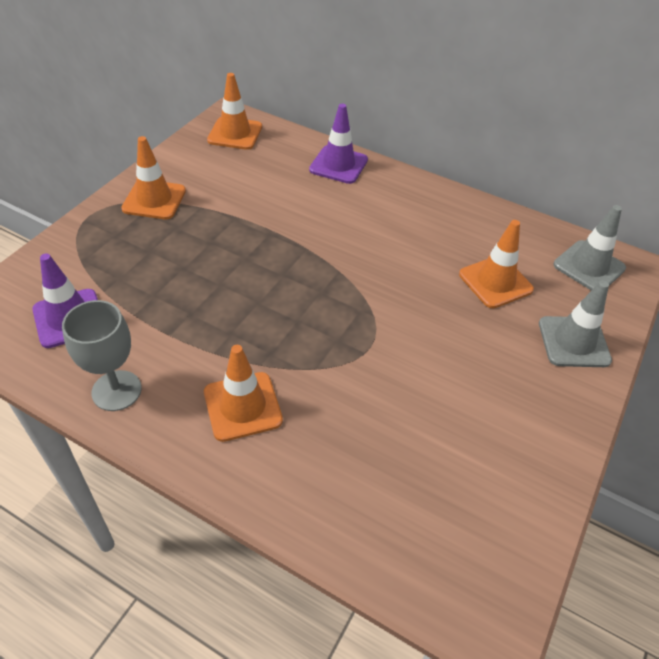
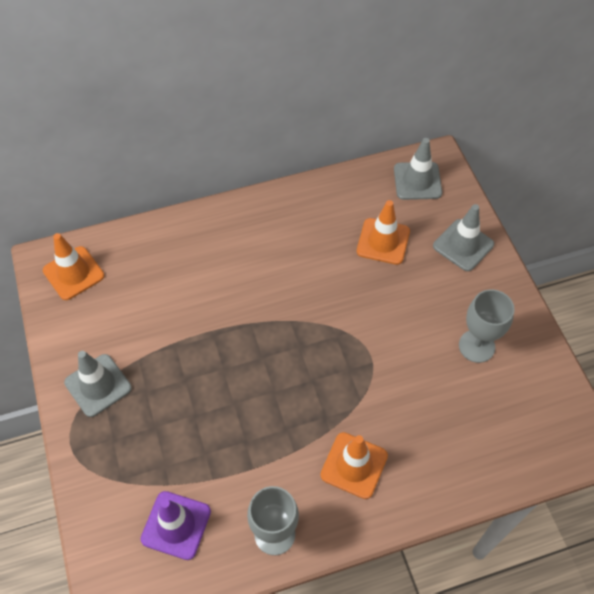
camera: 45 degrees left, 10 degrees up
orange traffic cone [121,136,186,219] -> grey traffic cone [64,351,132,417]
purple traffic cone [309,104,368,184] -> none
none -> grey goblet [459,289,515,363]

